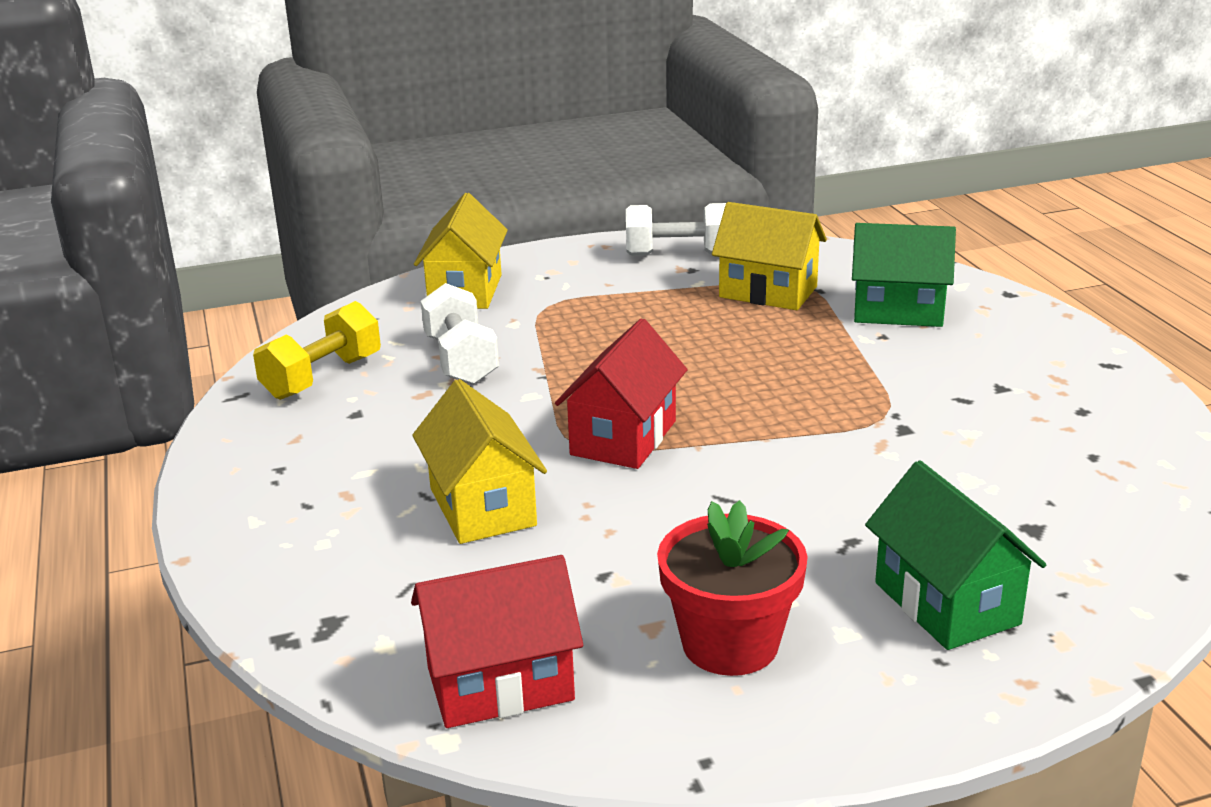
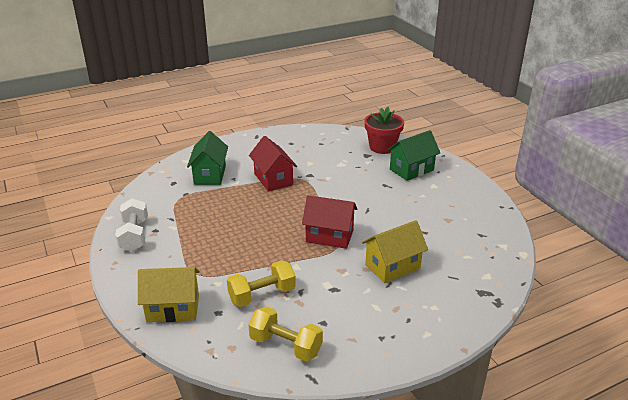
camera: 100 degrees left, 5 degrees up
red house [411,555,583,728] -> red house moved to [249,136,297,192]
white dumbbell [421,283,499,385] -> yellow dumbbell [227,260,296,307]
red flower pot [657,500,808,676] -> red flower pot moved to [364,107,404,154]
yellow house [712,202,827,310] -> none

